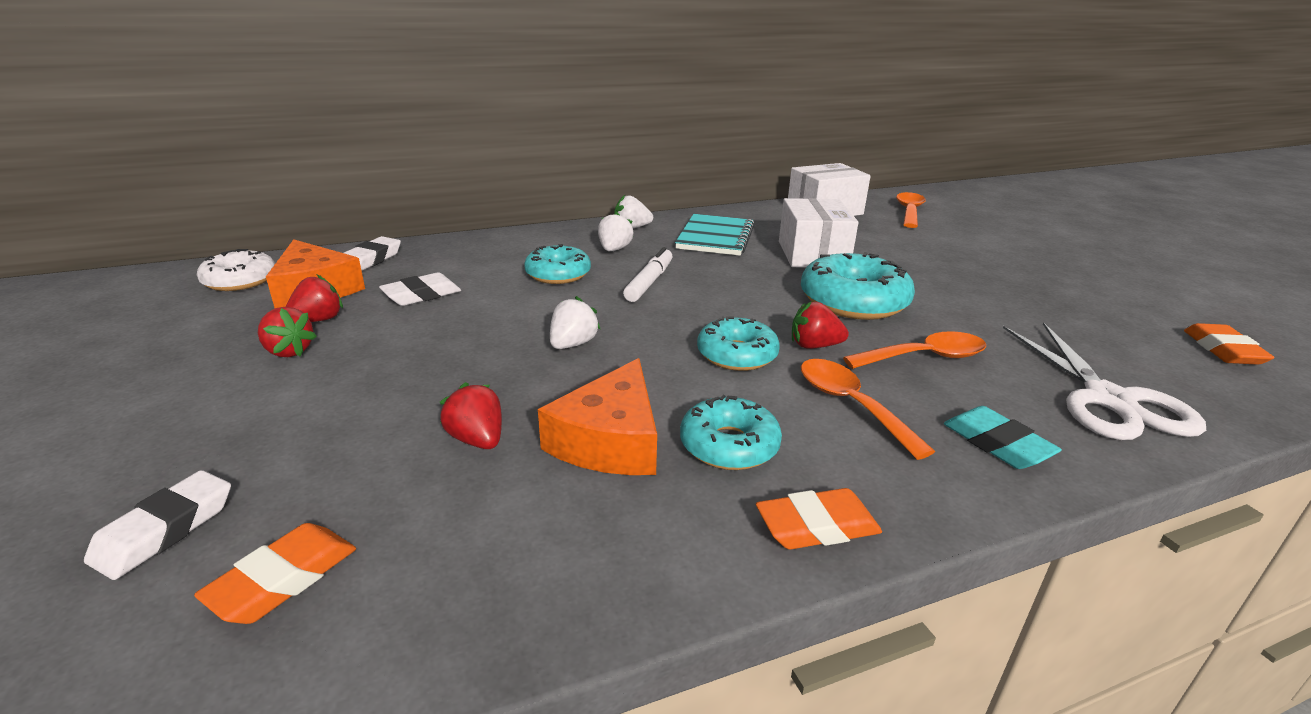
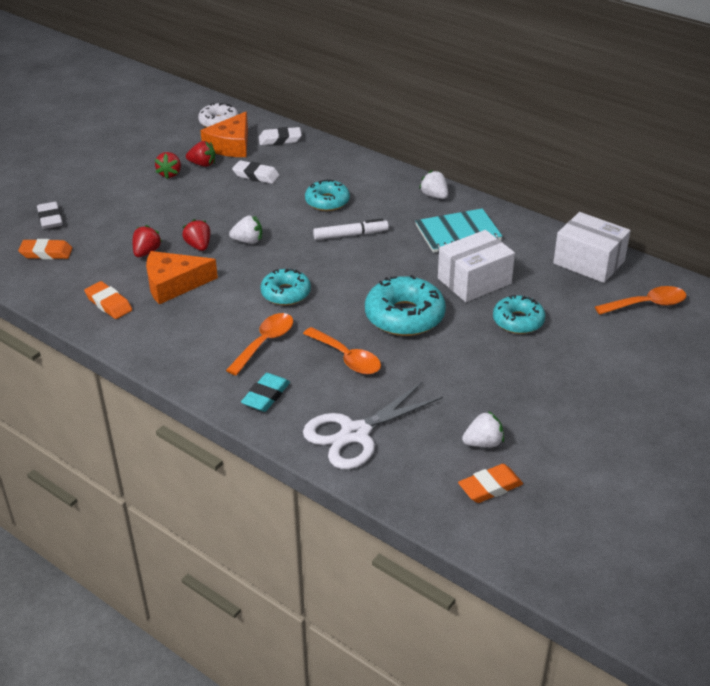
camera: 60 degrees right, 10 degrees up
white eraser [84,470,231,580] -> white eraser turned 75 degrees clockwise [37,202,63,229]
white strawberry [598,212,634,251] -> white strawberry moved to [462,411,504,447]
turquoise donut [680,395,782,470] -> turquoise donut moved to [493,295,545,334]
orange eraser [756,488,882,549] -> orange eraser moved to [84,281,132,319]
red strawberry [792,301,849,349] -> red strawberry moved to [182,219,211,251]

